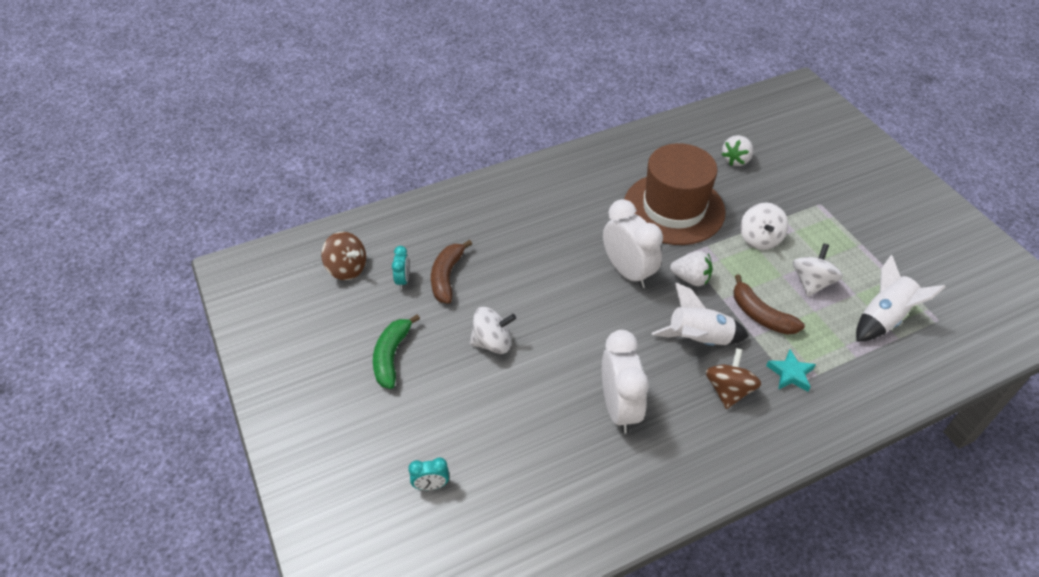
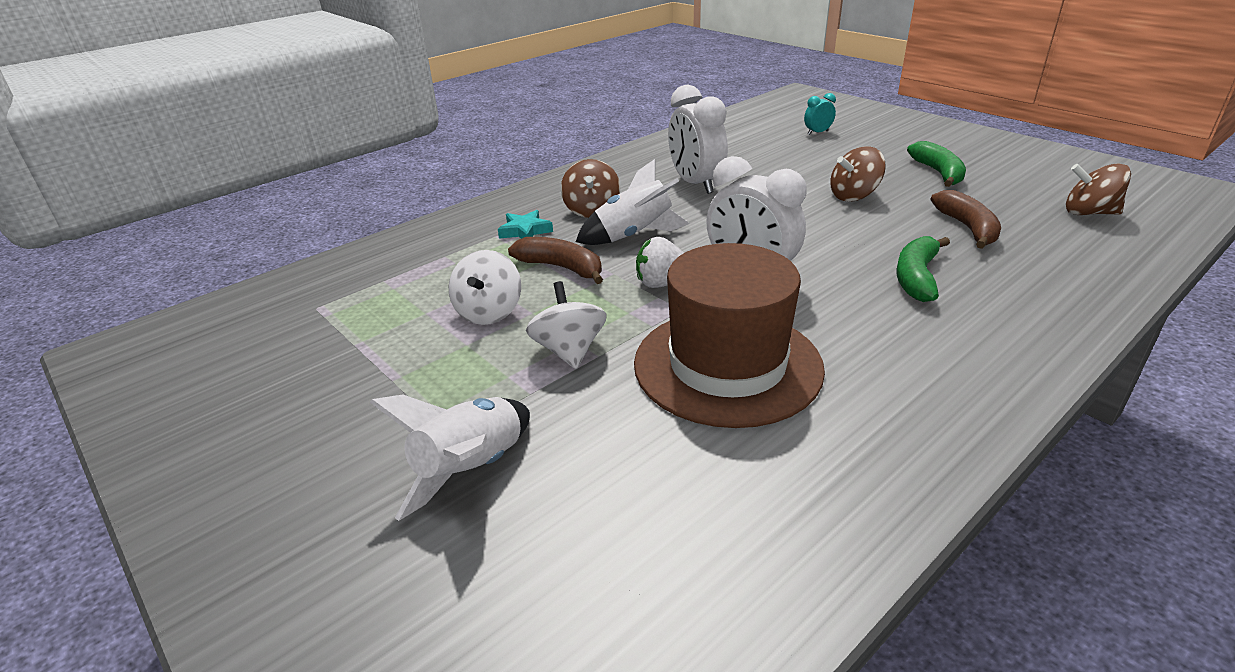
camera: 165 degrees right, 15 degrees down
turquoise clock [392,246,409,289] -> none
white spinning top [470,307,516,354] -> brown spinning top [830,147,886,202]
white strawberry [721,135,753,166] -> none
white rocket [856,255,946,342] -> white rocket moved to [370,395,530,521]
none -> green banana [897,236,950,302]

